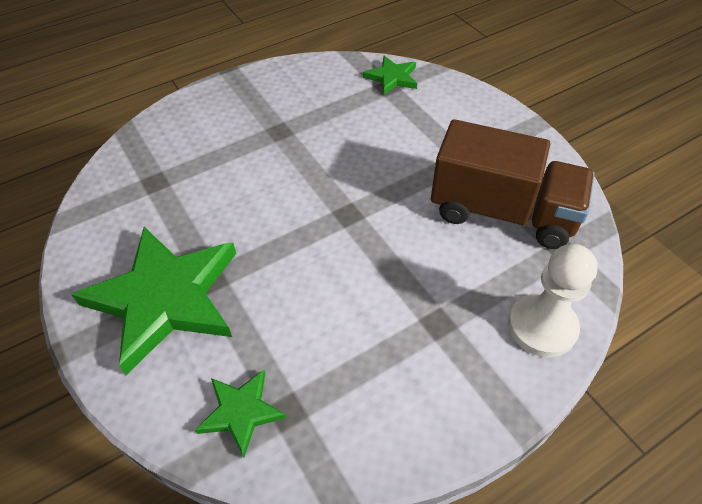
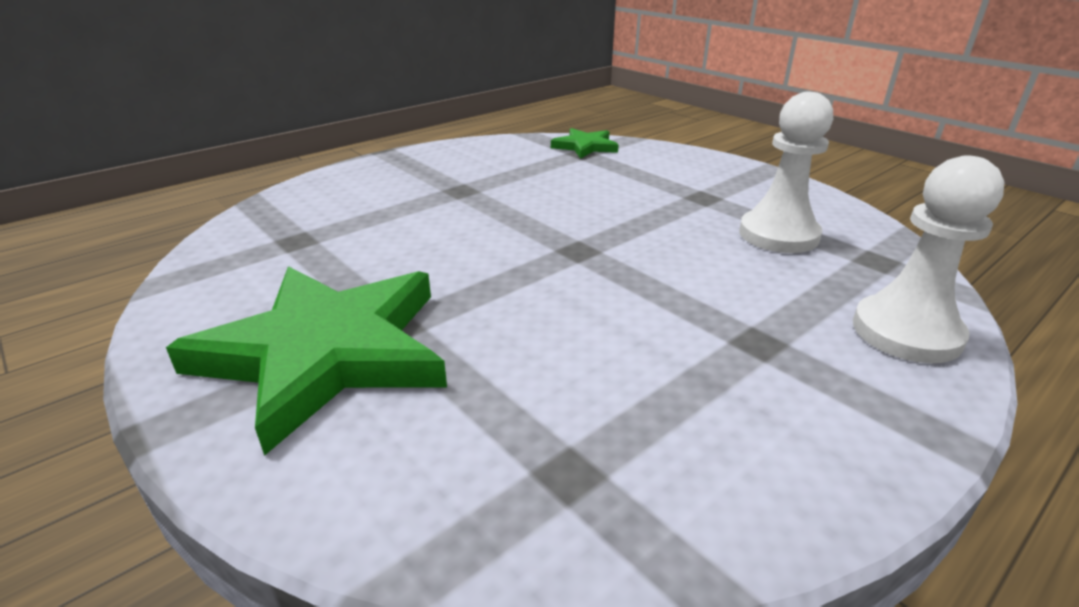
camera: 10 degrees left, 20 degrees down
green star [195,370,286,457] -> none
brown truck [431,119,595,249] -> white pawn [739,92,833,253]

